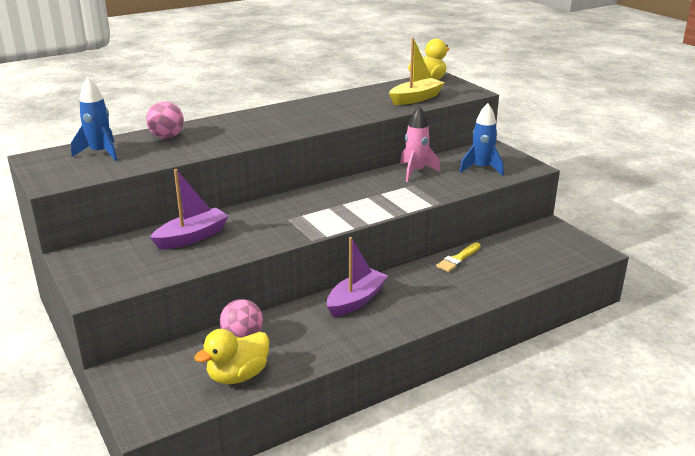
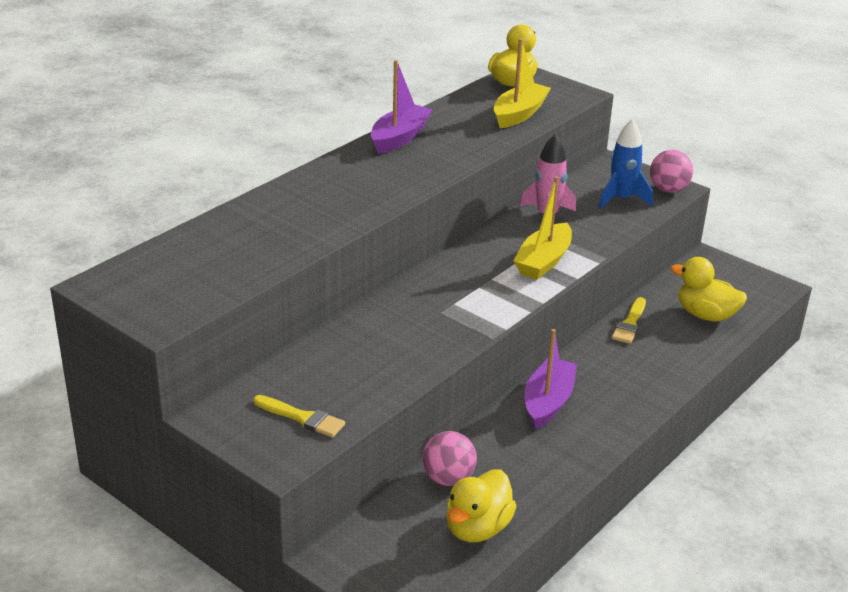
camera: 20 degrees left, 5 degrees up
blue rocket [71,77,118,161] -> none
pink ball [146,102,184,138] -> pink ball moved to [650,150,693,193]
purple boat [150,169,229,250] -> purple boat moved to [371,60,433,154]
none -> yellow brush [253,395,345,438]
none -> yellow boat [513,176,572,280]
none -> yellow duck [670,257,747,322]

